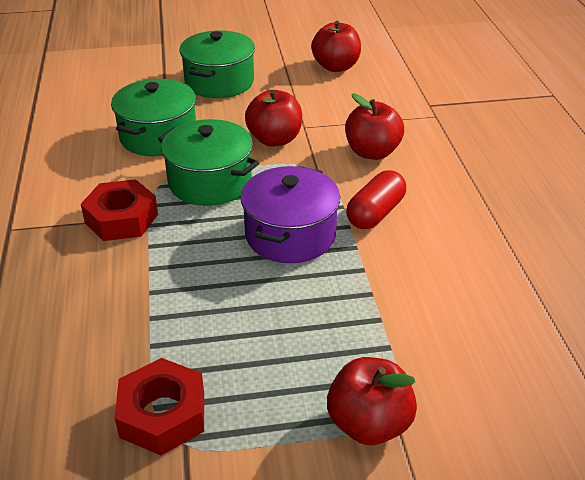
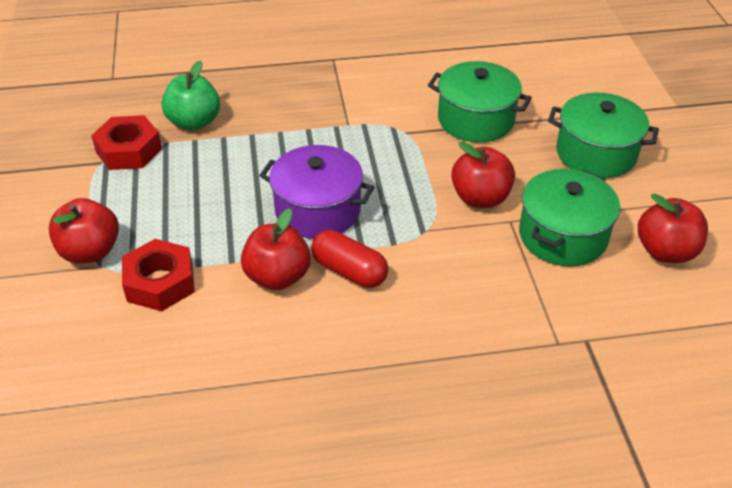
camera: 90 degrees right, 5 degrees up
red nut [81,179,158,241] -> red nut moved to [122,239,195,311]
green pot [158,119,259,206] -> green pot moved to [519,169,620,267]
red apple [345,93,404,160] -> red apple moved to [241,208,311,290]
none -> green apple [161,60,220,131]

